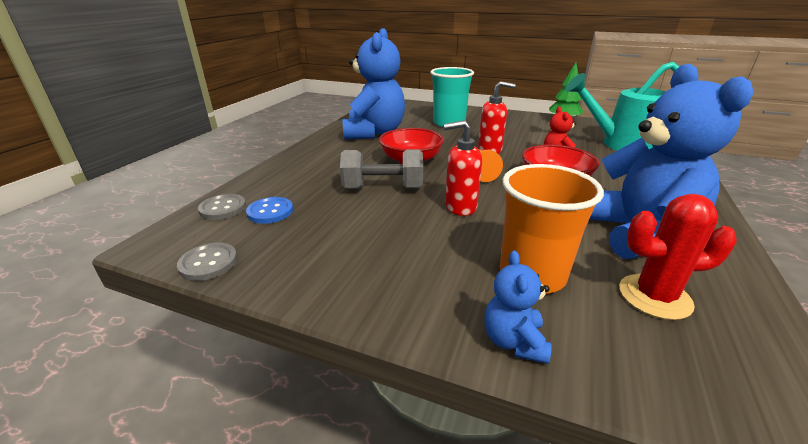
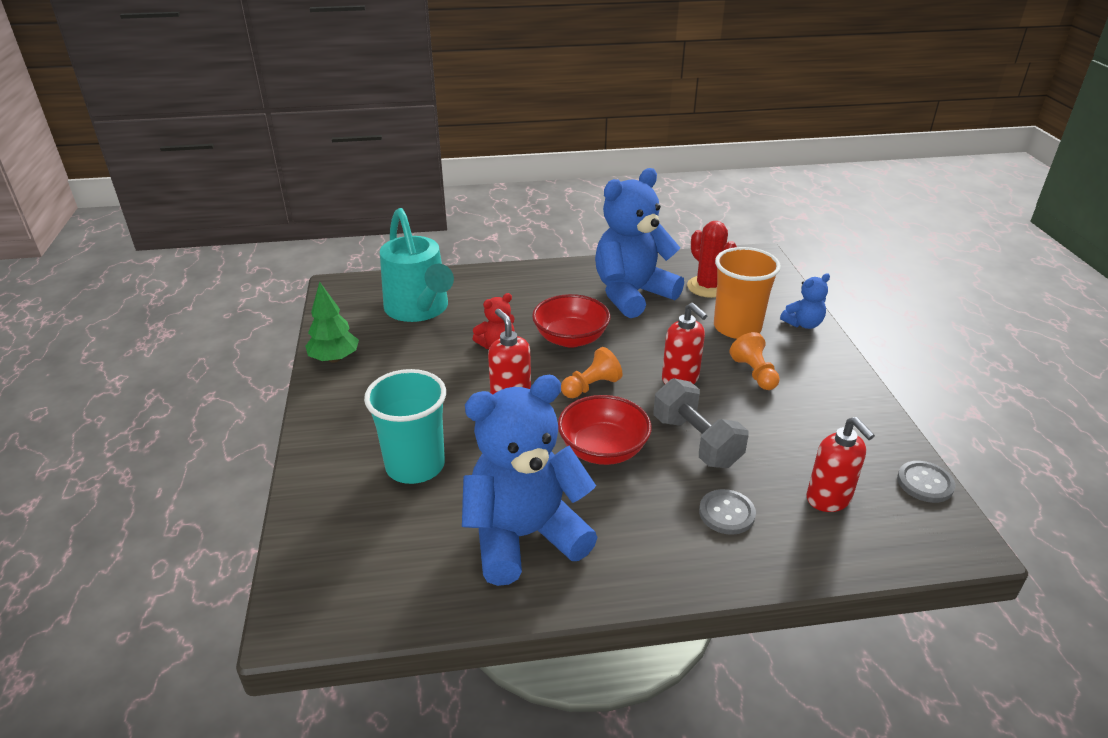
camera: 120 degrees left, 5 degrees up
grey button [198,194,246,220] -> grey button moved to [699,489,756,535]
blue button [246,197,293,224] -> red soap dispenser [807,417,875,512]
none -> orange pawn [730,332,780,390]

